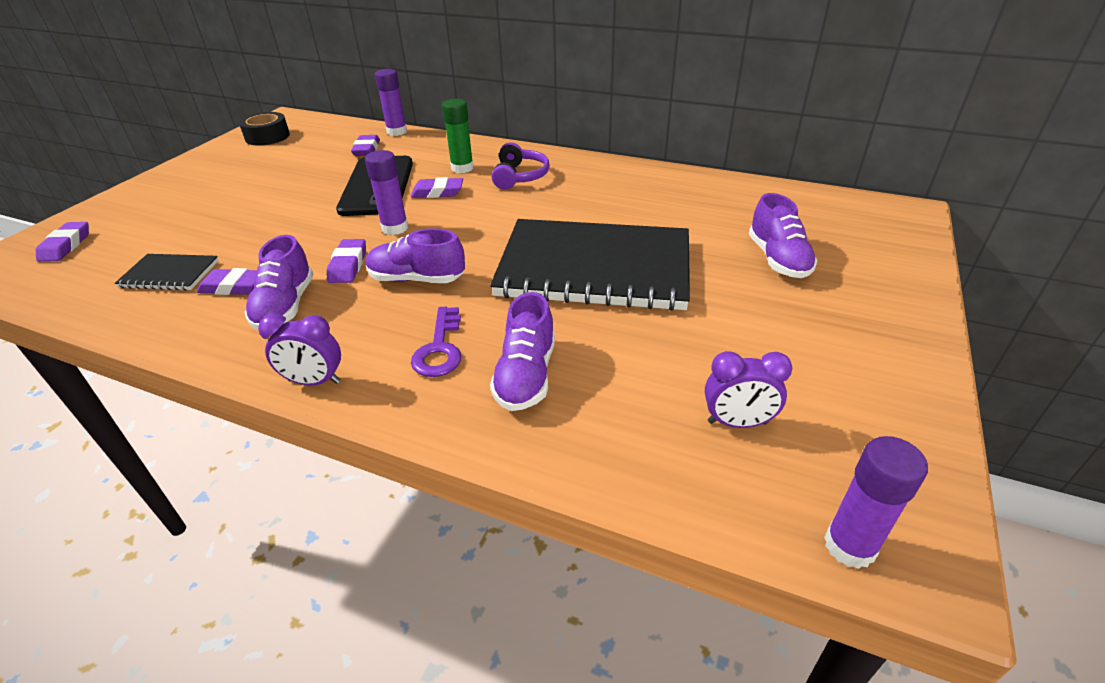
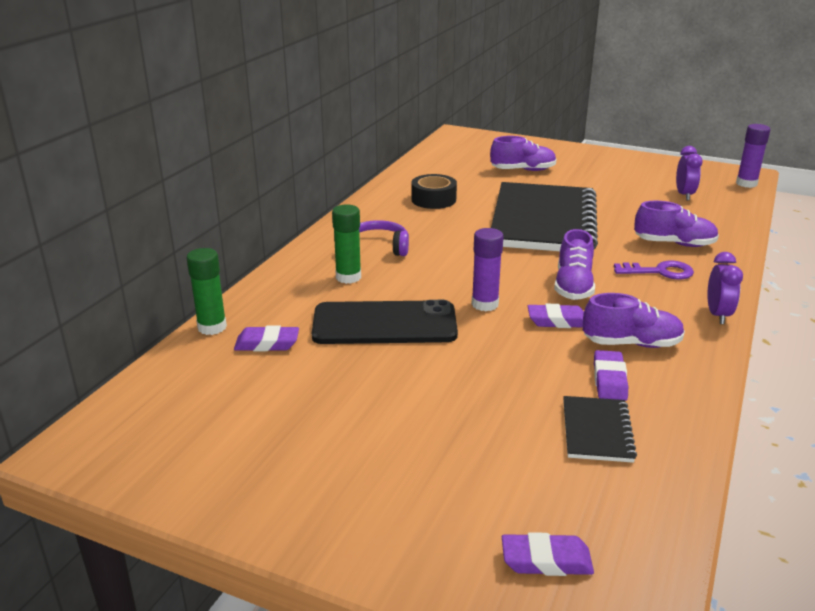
camera: 90 degrees left, 10 degrees down
black tape [239,112,290,146] -> black tape moved to [411,174,457,209]
purple glue stick [375,69,407,136] -> green glue stick [187,248,227,335]
purple eraser [411,177,463,198] -> none

